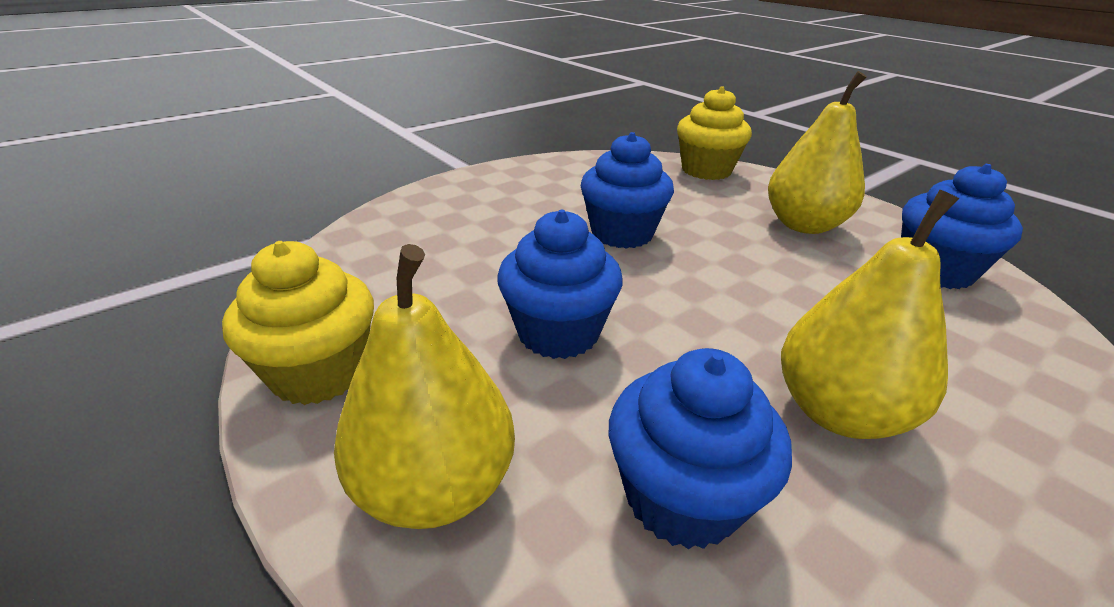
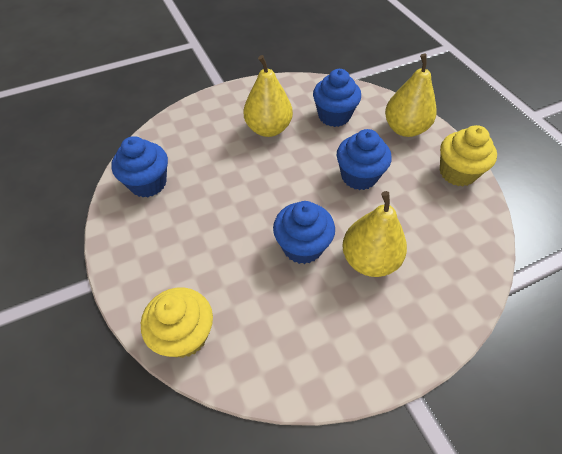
camera: 165 degrees left, 20 degrees up
yellow pear [768,71,867,234] -> yellow pear moved to [342,191,407,277]

